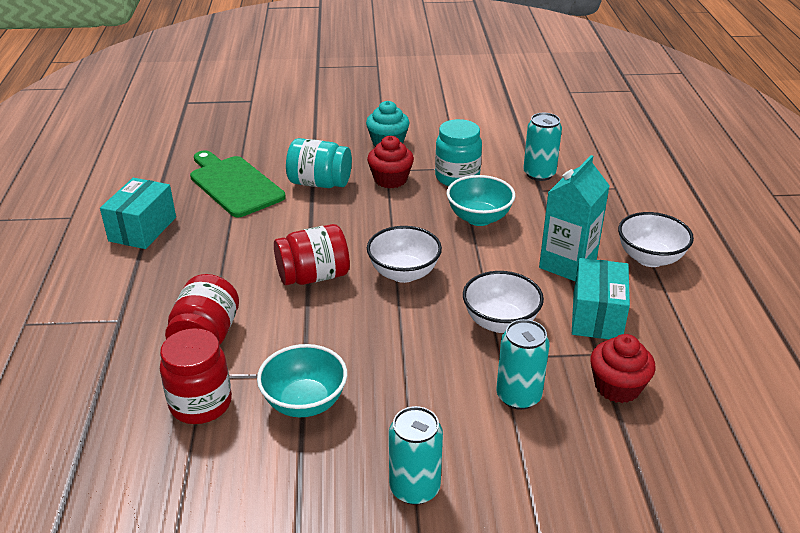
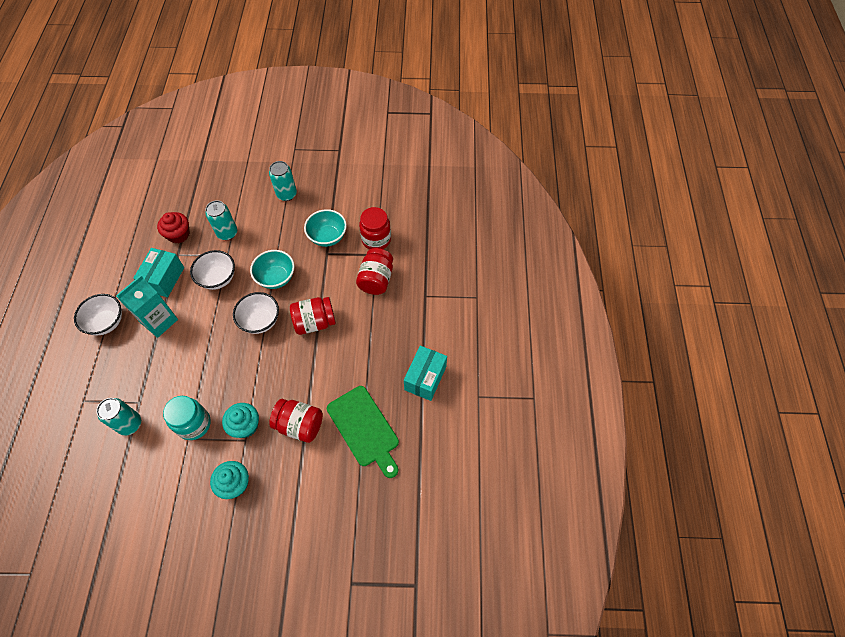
camera: 175 degrees left, 25 degrees up
turquoise jar [286,138,352,188] -> red jar [269,399,323,443]
red cupcake [367,136,414,188] -> turquoise cupcake [222,403,259,438]
turquoise bowl [447,175,515,226] -> turquoise bowl moved to [250,250,294,289]

